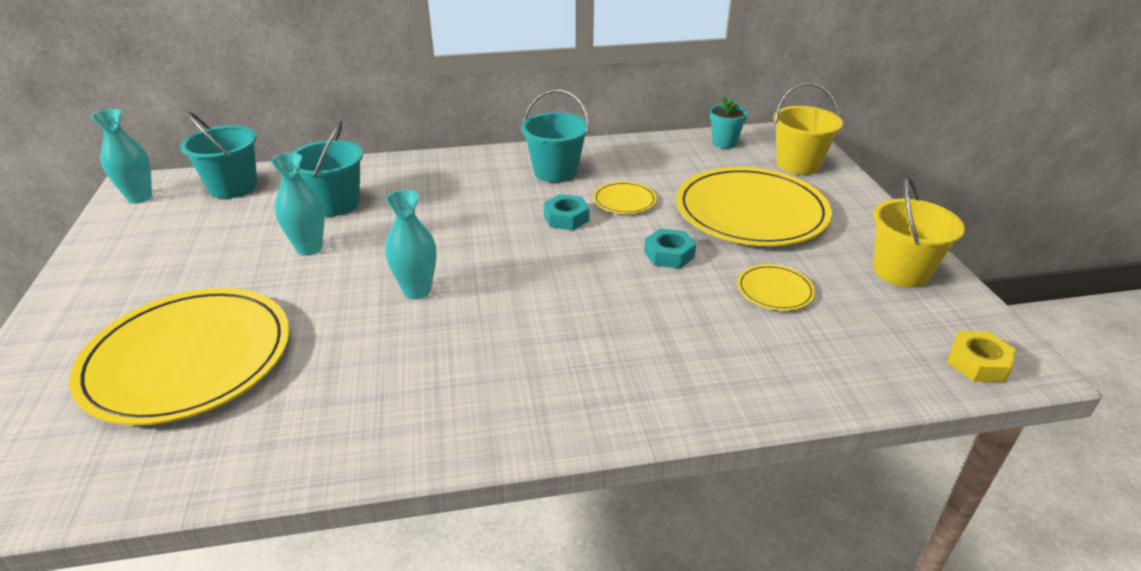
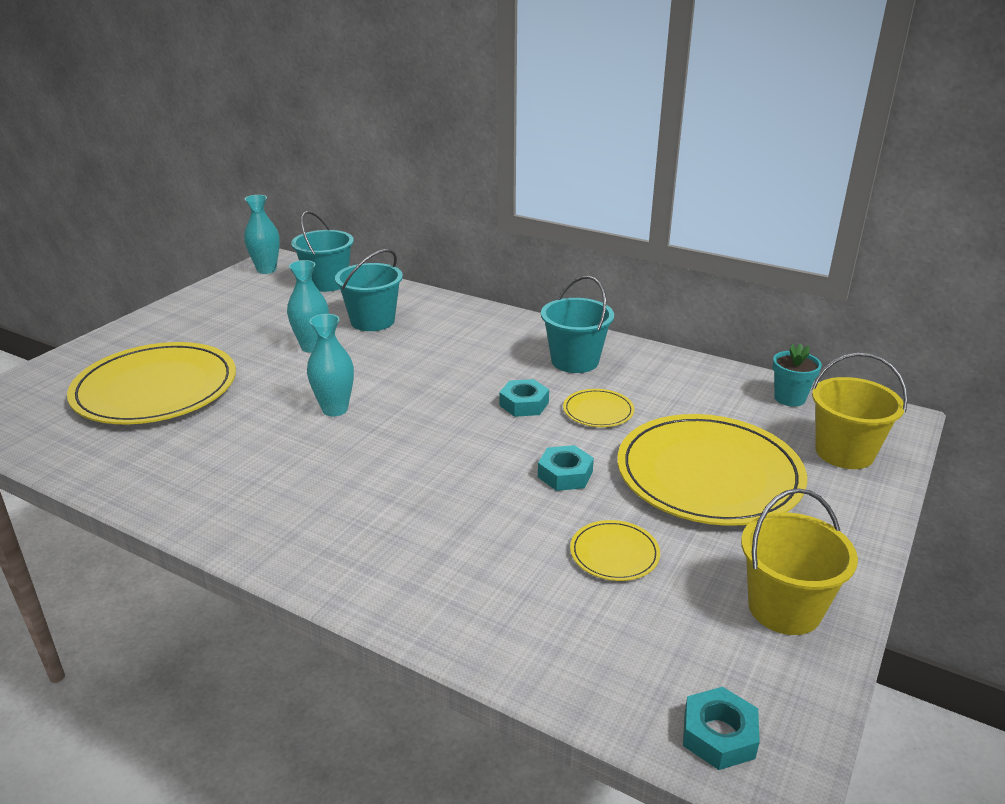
camera: 40 degrees right, 5 degrees down
yellow nut [947,331,1016,382] -> turquoise nut [683,687,760,770]

